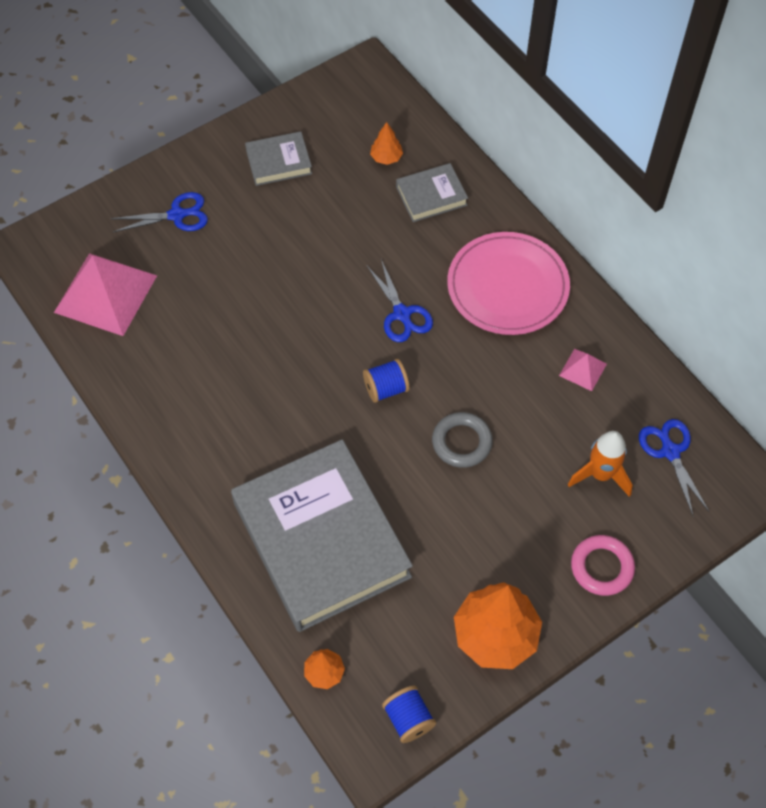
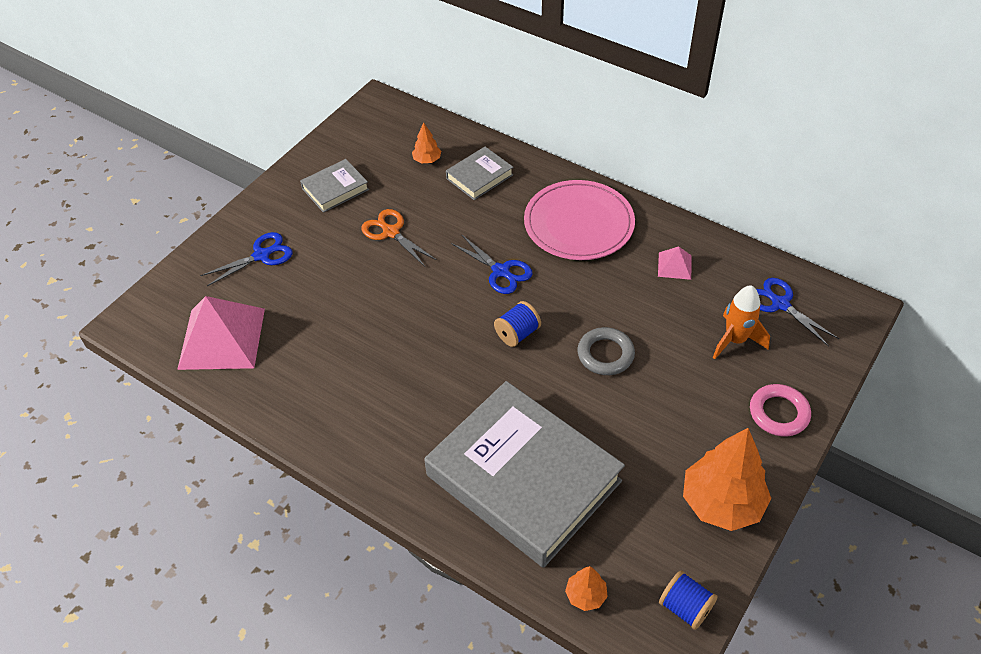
camera: 20 degrees left, 10 degrees down
none -> orange scissors [361,209,437,267]

